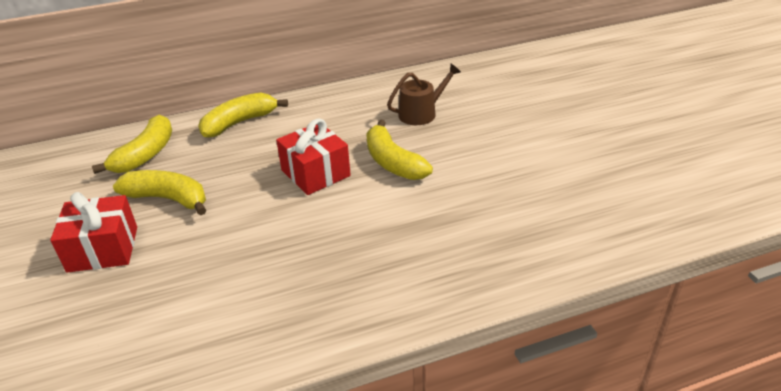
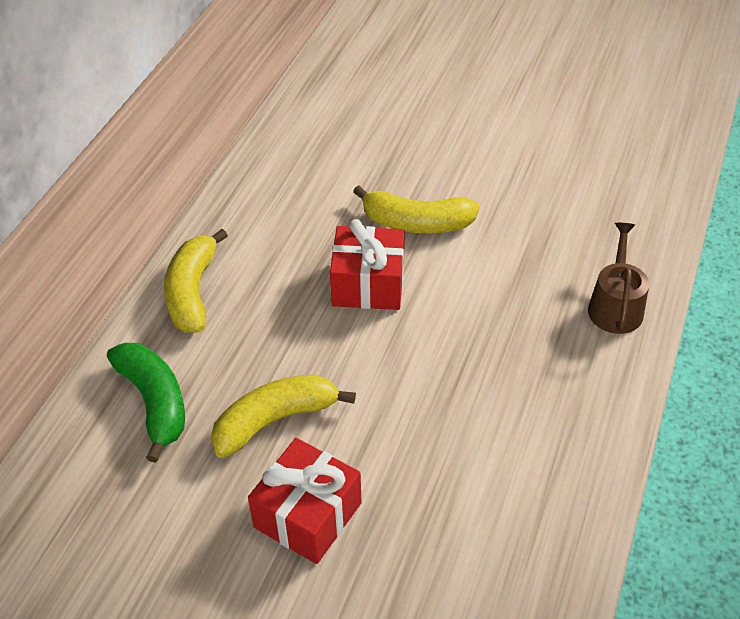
camera: 50 degrees left, 10 degrees up
yellow banana [92,115,172,174] -> green banana [107,343,185,463]
brown watering can [387,63,461,125] -> brown watering can moved to [588,223,649,334]

